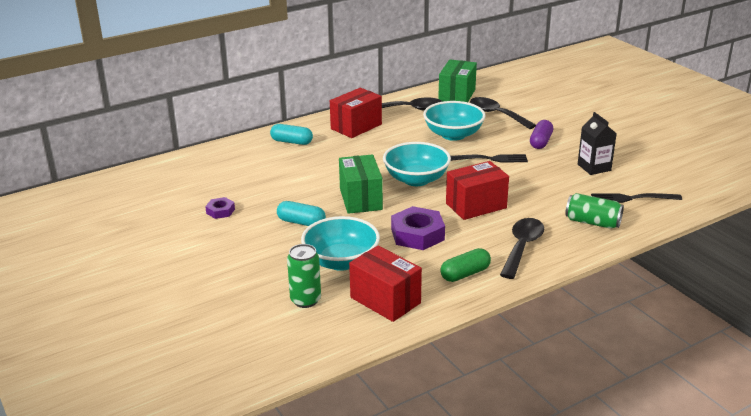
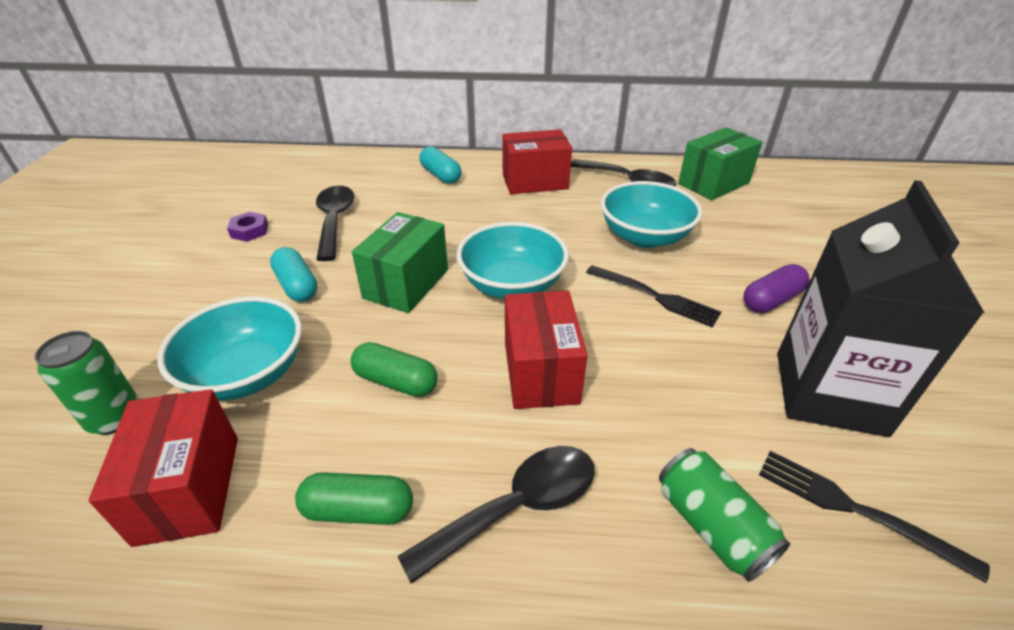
camera: 35 degrees right, 10 degrees up
purple nut [391,206,445,250] -> green capsule [351,342,438,397]
red box [446,161,509,220] -> red box turned 75 degrees clockwise [505,291,587,409]
black spoon [470,97,536,129] -> black spoon moved to [316,186,354,261]
black carton [578,112,617,175] -> black carton [777,180,985,437], size x1.87

